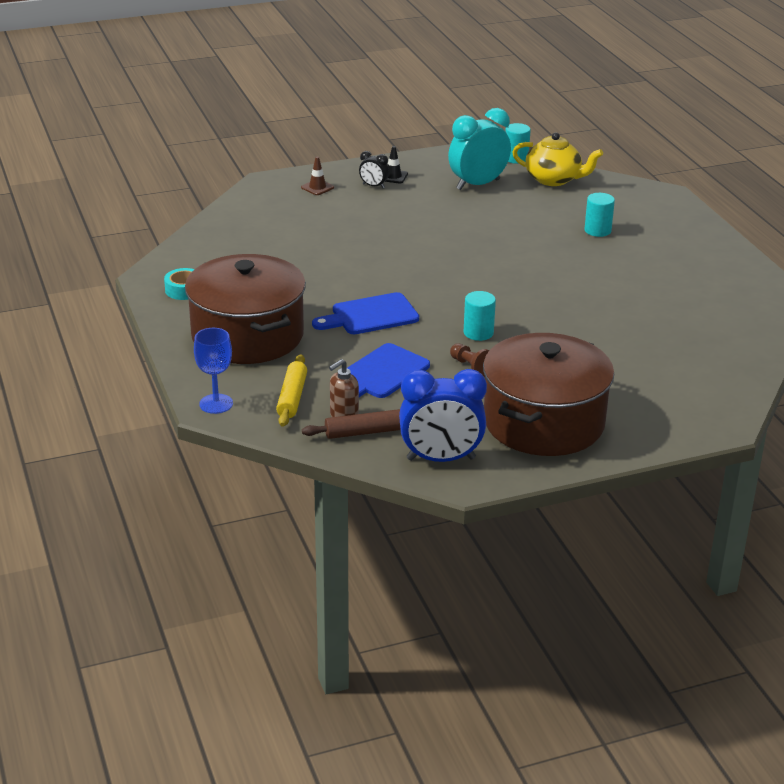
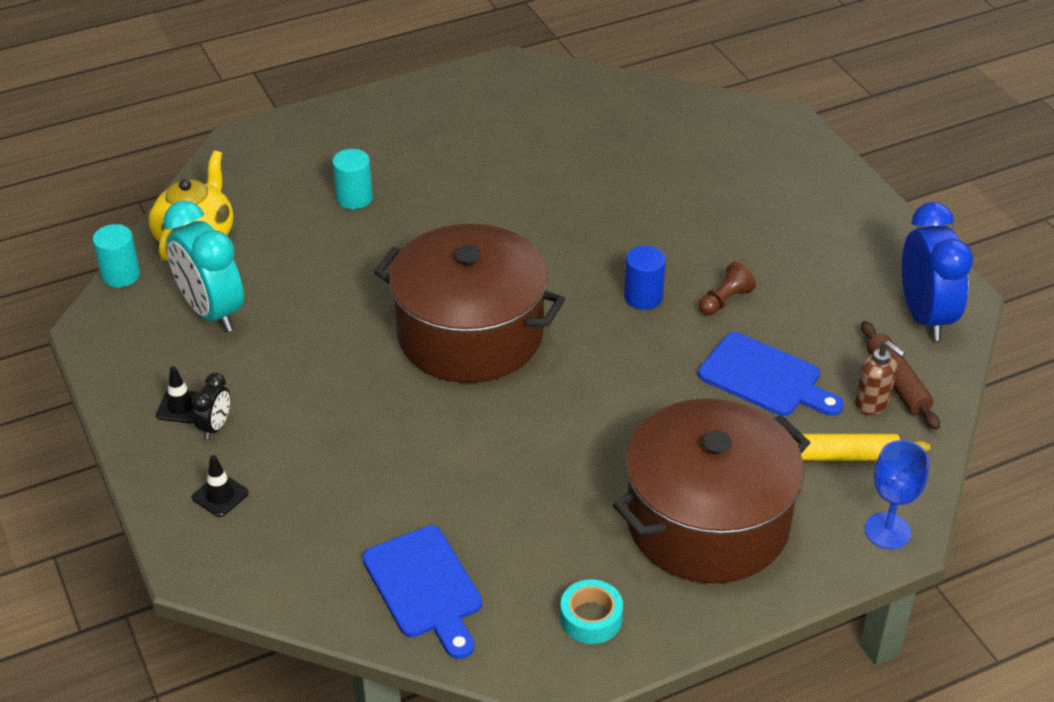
camera: 95 degrees left, 10 degrees up
brown traffic cone [301,157,334,195] -> black traffic cone [192,455,249,517]
blue cutting board [312,292,419,334] -> blue cutting board moved to [362,526,482,659]
turquoise cylinder [464,291,496,341] -> blue cylinder [624,246,666,310]
brown pot [483,333,614,456] -> brown pot moved to [374,224,565,383]

